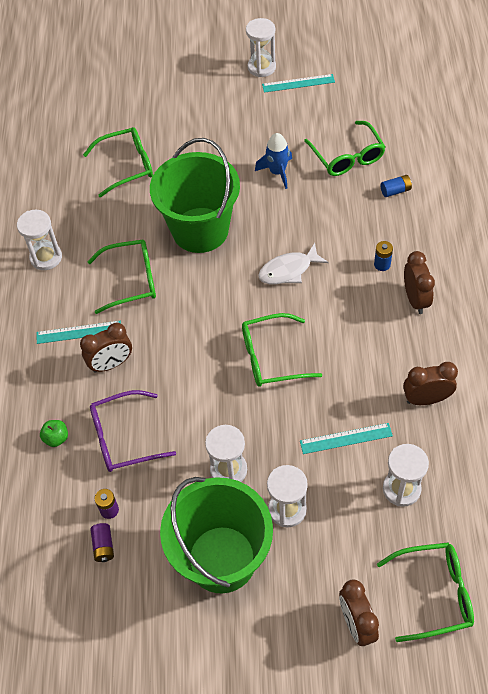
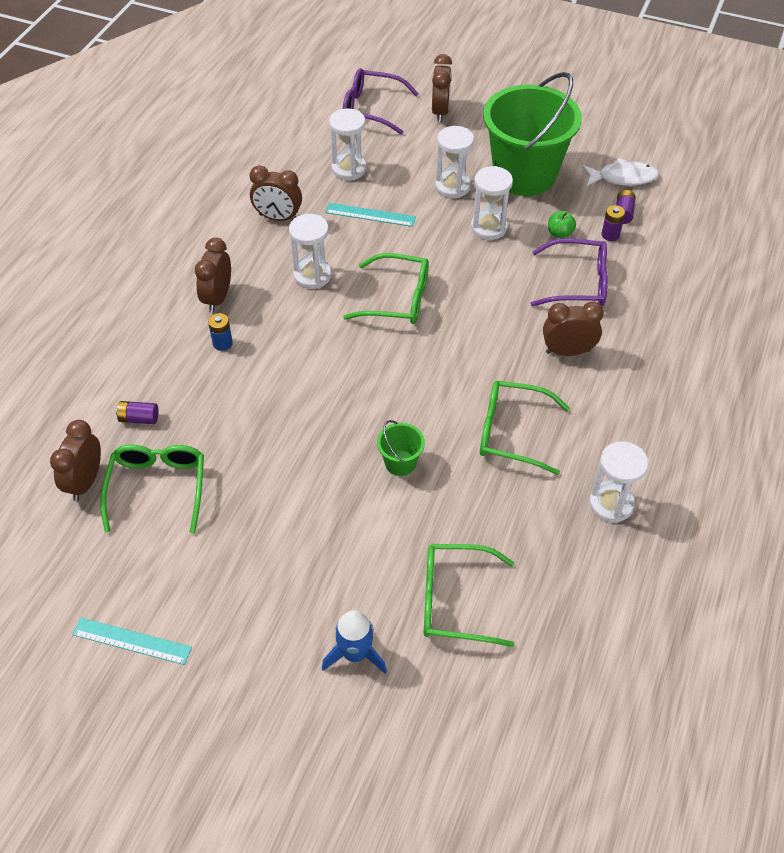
camera: 160 degrees left, 5 degrees down
turquoise ruler [36,321,121,344] -> none
green apple [40,420,68,447] -> green apple moved to [548,211,576,239]
green bucket [150,138,240,253] -> green bucket [377,420,425,476], size x0.40
white hourglass [246,18,276,77] -> white hourglass moved to [289,214,331,289]
blue rocket [255,133,292,189] -> blue rocket moved to [322,610,387,674]
white fish [258,243,328,284] -> white fish moved to [582,158,659,186]
green glasses [377,543,474,642] -> purple glasses [343,68,419,135]
blue battery [381,175,412,197] -> purple battery [116,401,158,424]
none -> brown clock [50,420,101,501]

